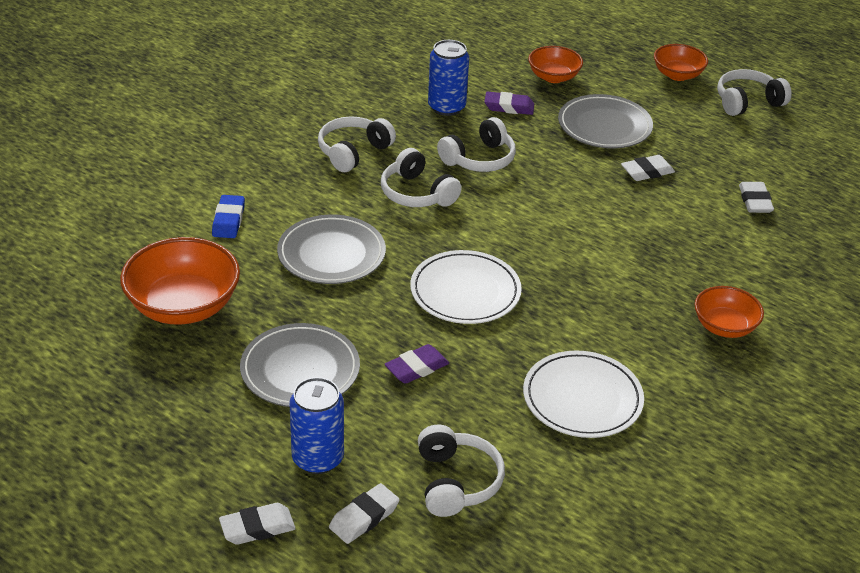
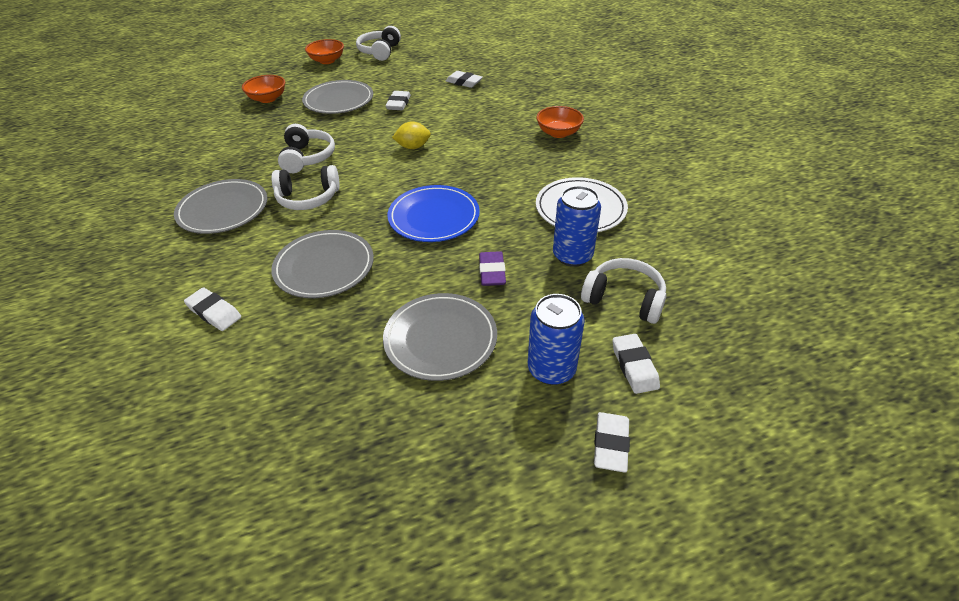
camera: 55 degrees left, 5 degrees up
orange bowl [120,237,240,325] -> none
blue eraser [212,195,245,238] -> white eraser [184,287,241,331]
white headphones [318,116,396,172] -> grey plate [174,179,267,234]
white plate [410,250,522,324] -> blue plate [388,185,480,242]
blue can [428,40,469,116] -> blue can moved to [553,186,601,267]
purple eraser [484,92,534,115] -> none
none -> yellow lemon [392,122,431,149]

